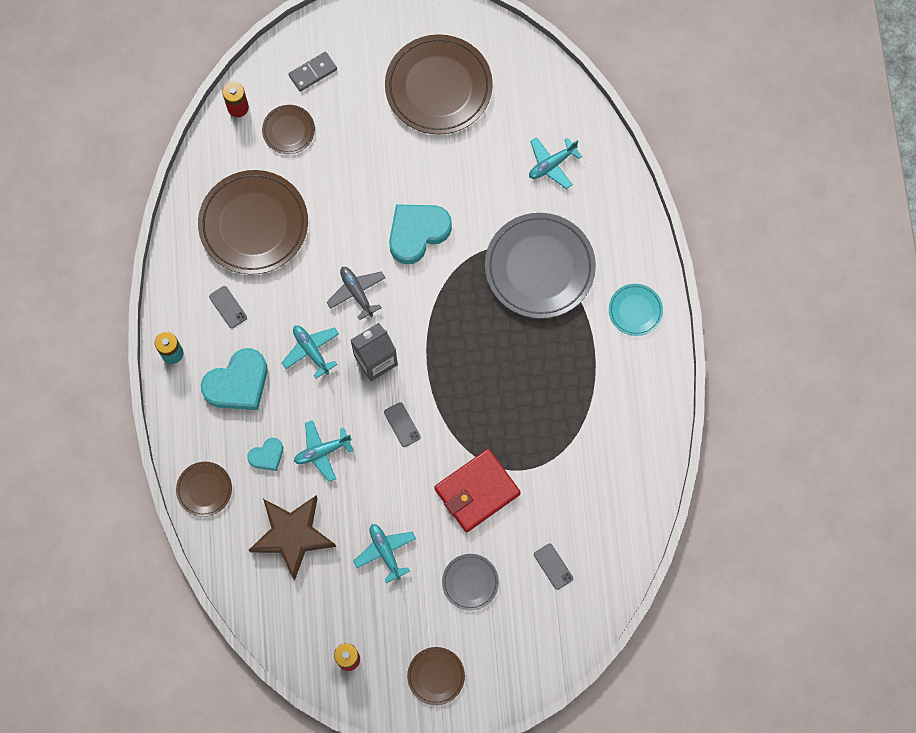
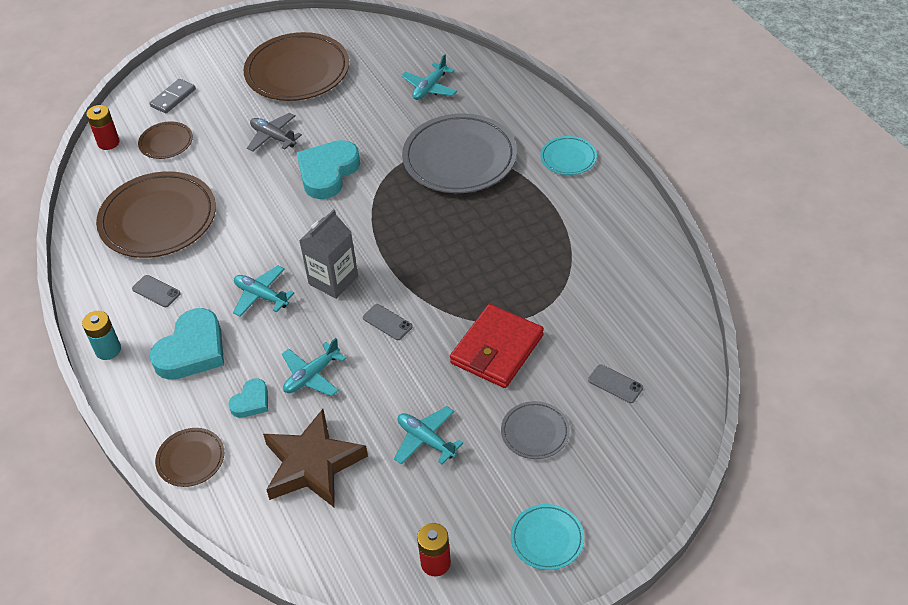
camera: 20 degrees left, 25 degrees down
grey plane [327,267,385,320] -> grey plane moved to [247,113,302,152]
brown plate [407,647,465,705] -> turquoise plate [511,504,584,570]

